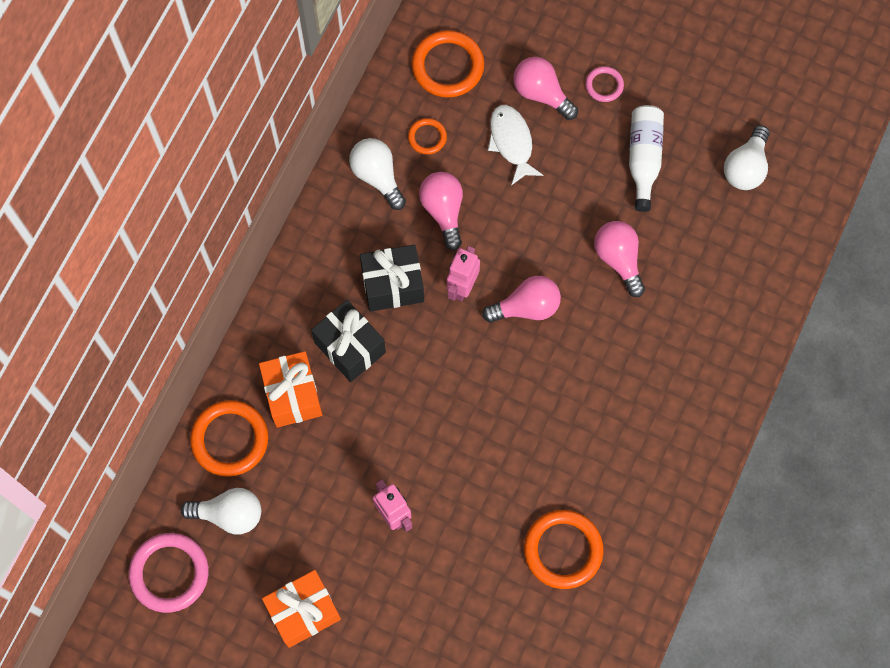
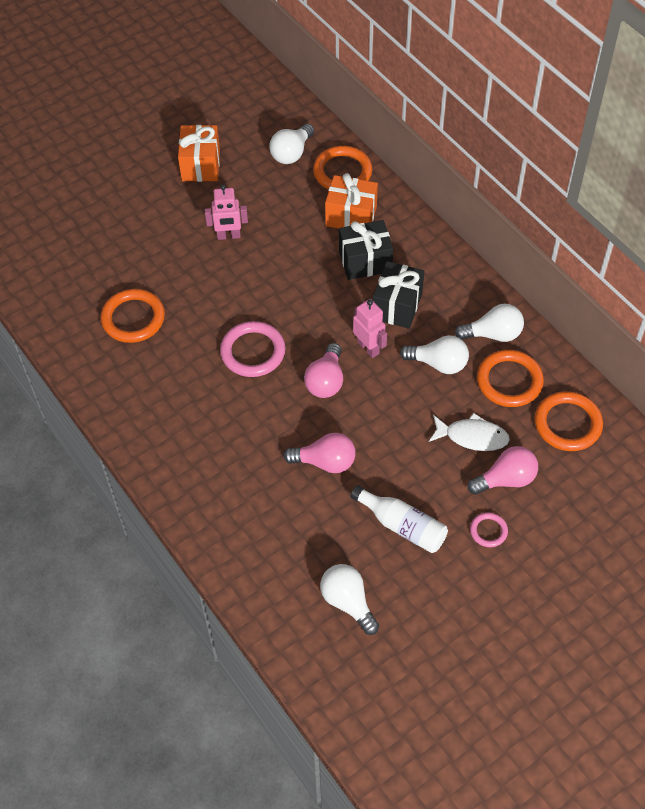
camera: 120 degrees right, 15 degrees down
pink ring [129,533,209,613] -> pink ring moved to [220,321,285,377]
orange ring [408,118,447,155] -> orange ring [477,350,544,407], size x1.89
pink light bulb [419,172,463,250] -> white light bulb [400,335,469,374]

